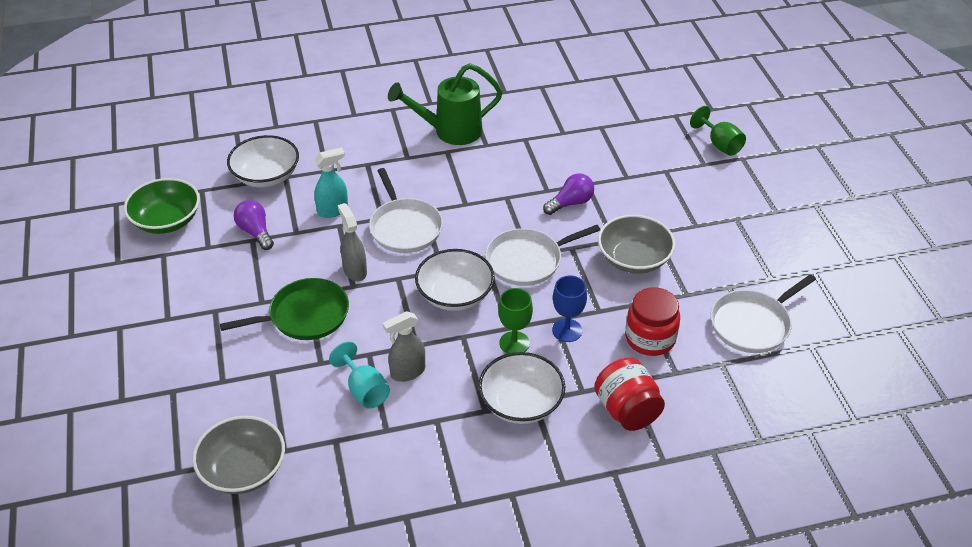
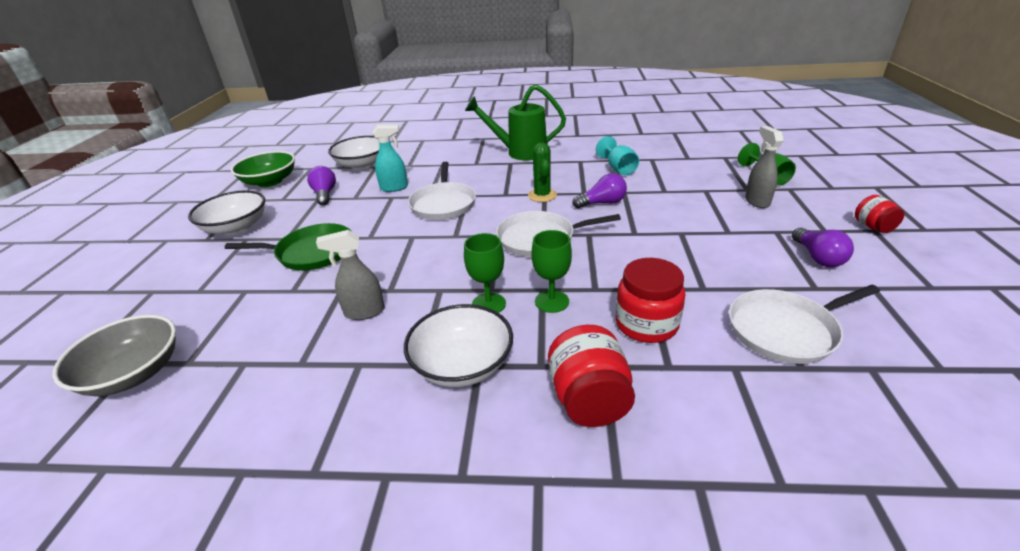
camera: 20 degrees right, 10 degrees down
turquoise goblet [329,341,390,409] -> turquoise goblet moved to [596,136,639,175]
grey spray bottle [338,203,367,281] -> grey spray bottle moved to [745,126,784,208]
white bowl [415,249,495,311] -> white bowl moved to [188,190,265,235]
blue goblet [552,275,587,342] -> green goblet [531,230,572,313]
grey bowl [598,215,675,274] -> none
none -> green cactus [528,142,557,202]
none -> purple light bulb [792,228,854,267]
none -> red jar [855,195,904,233]

